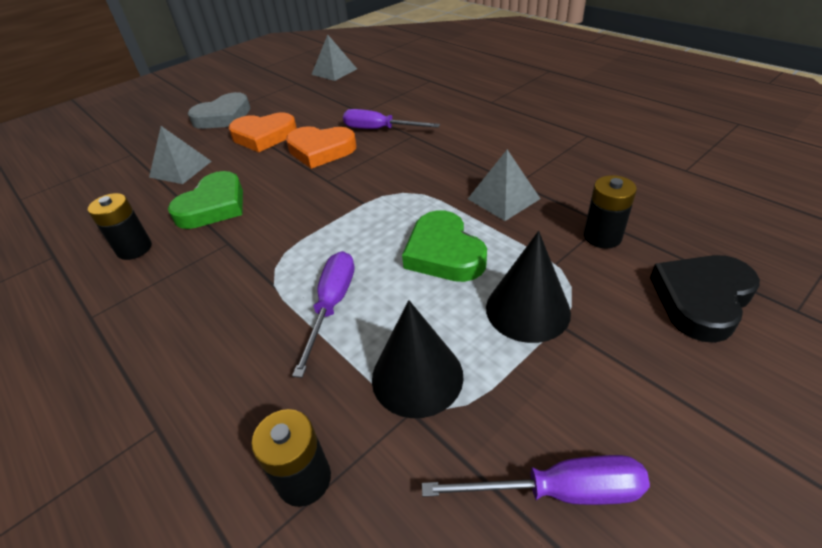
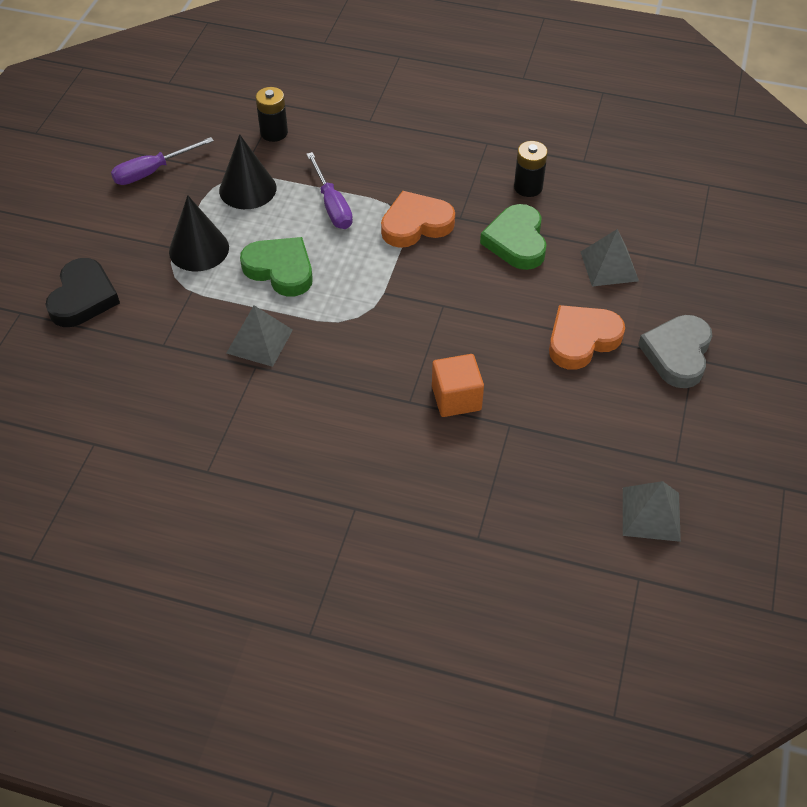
camera: 145 degrees right, 10 degrees up
orange heart [286,126,356,169] -> orange heart moved to [381,191,455,248]
purple screwdriver [343,109,440,129] -> orange cube [432,354,484,417]
black battery [584,175,637,249] -> none

